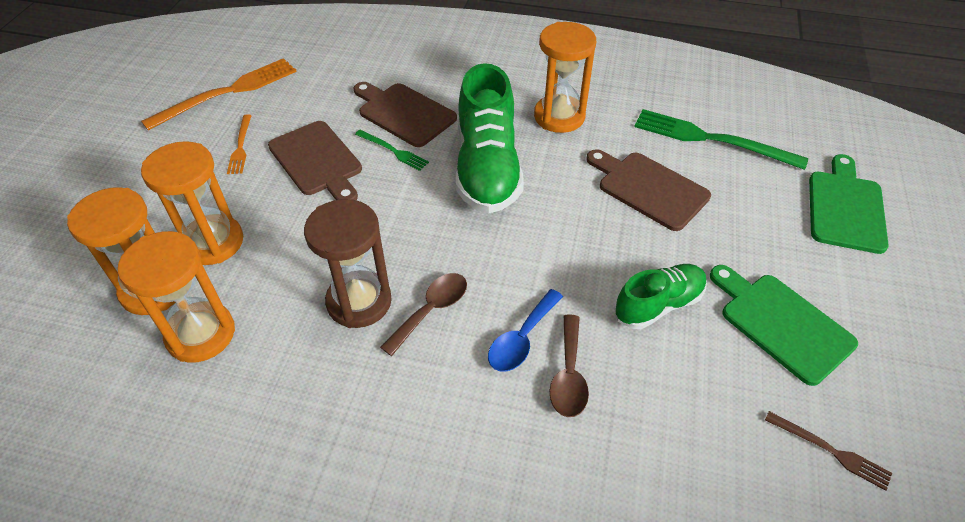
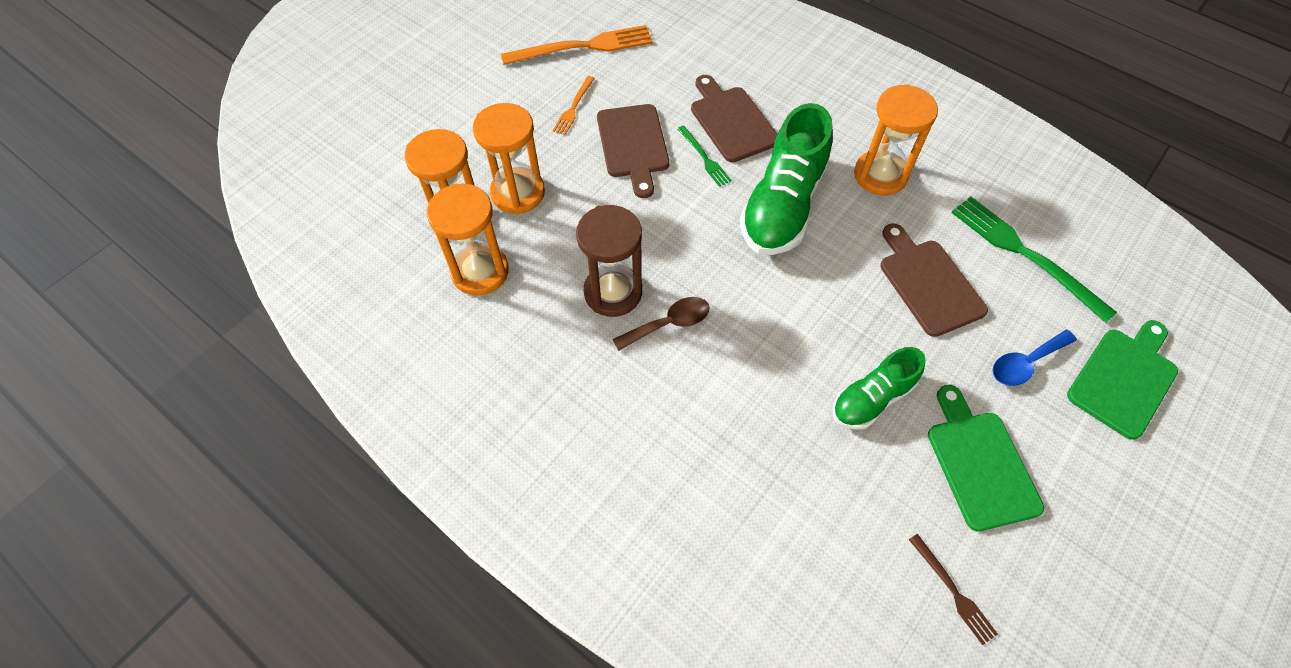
camera: 25 degrees right, 10 degrees up
blue spoon [488,289,563,371] -> blue spoon moved to [992,330,1077,386]
brown spoon [549,314,589,417] -> none
green shoe [614,264,707,329] -> green shoe turned 150 degrees clockwise [832,347,925,429]

